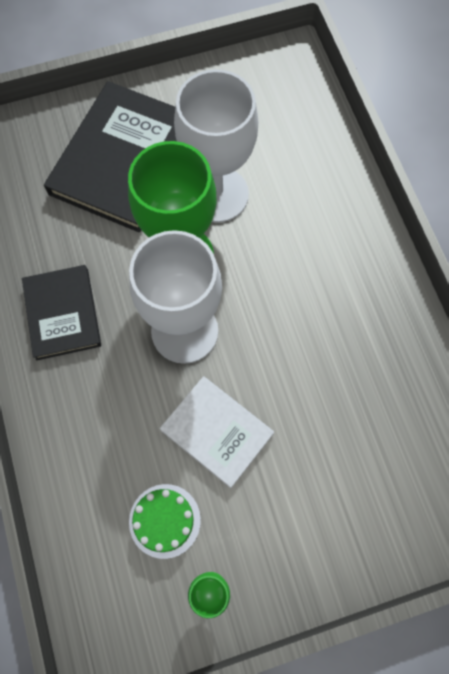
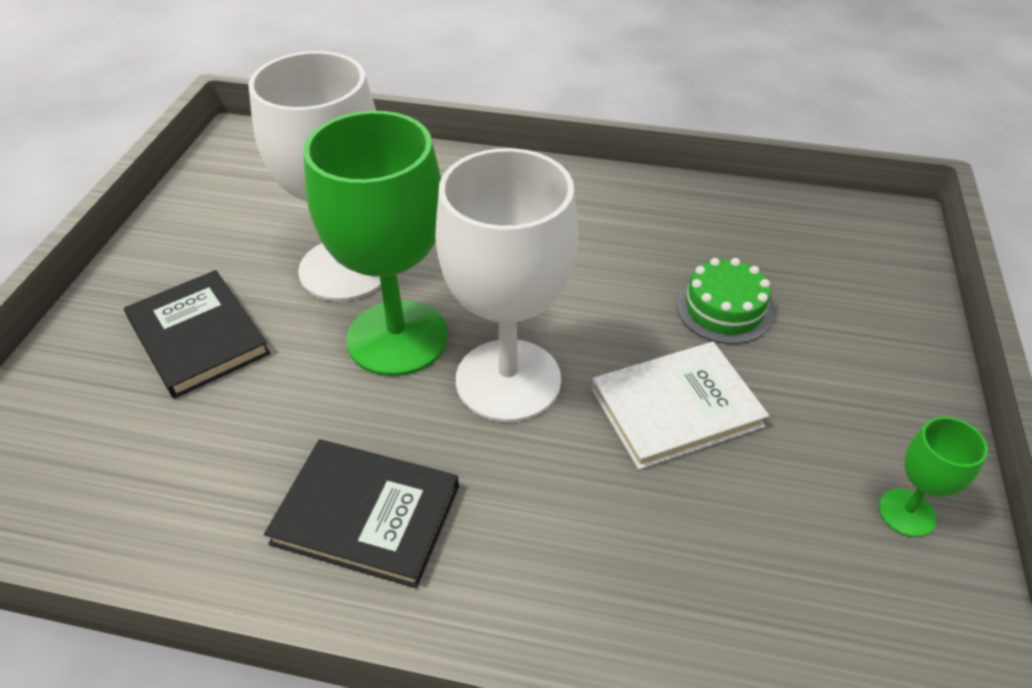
camera: 60 degrees left, 25 degrees down
black book [44,81,177,232] -> black book [124,270,270,399], size x0.59
green cake [129,484,201,559] -> green cake moved to [677,258,773,344]

